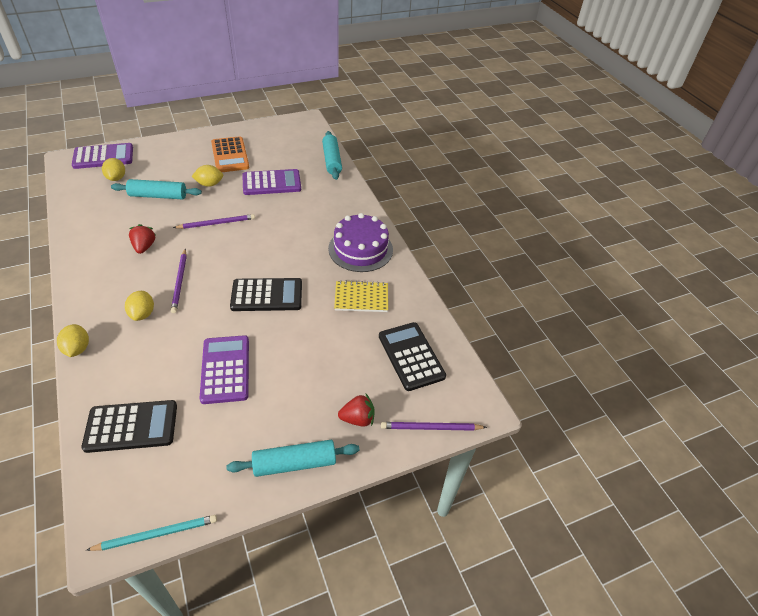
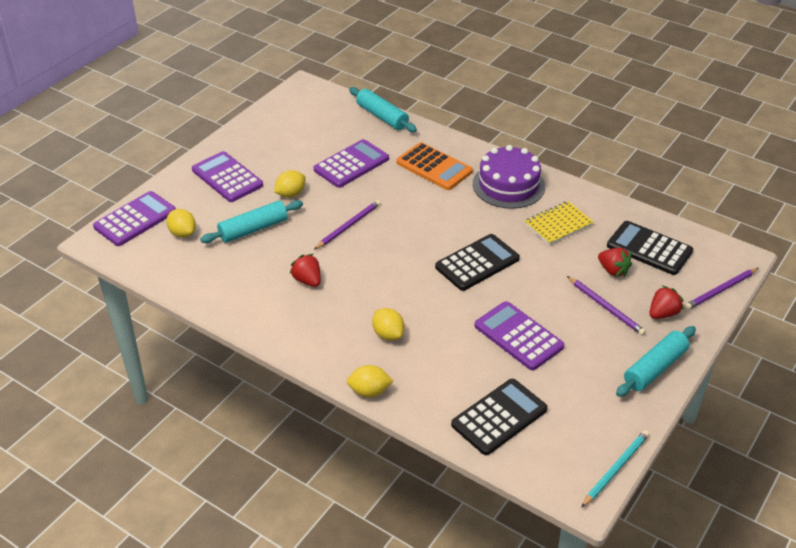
camera: 30 degrees left, 5 degrees down
yellow lemon [57,324,89,357] -> yellow lemon turned 45 degrees counterclockwise [347,365,393,397]
purple pencil [171,249,187,313] -> purple pencil moved to [567,276,646,336]
orange calculator [211,136,249,172] -> orange calculator moved to [396,142,473,190]
none -> purple calculator [192,151,263,202]
none -> red strawberry [598,248,632,277]

